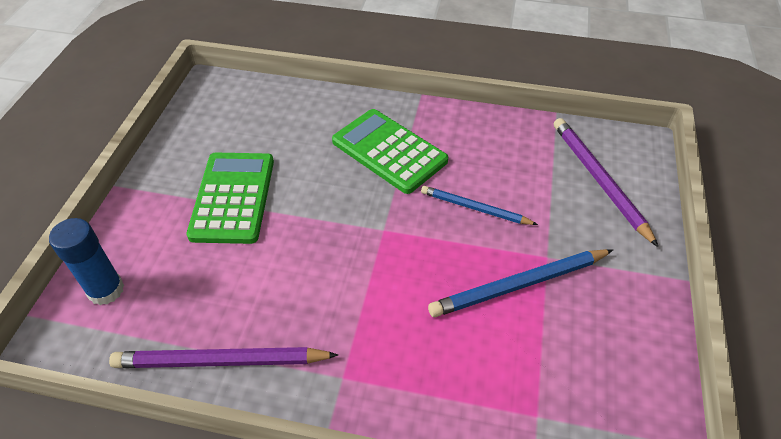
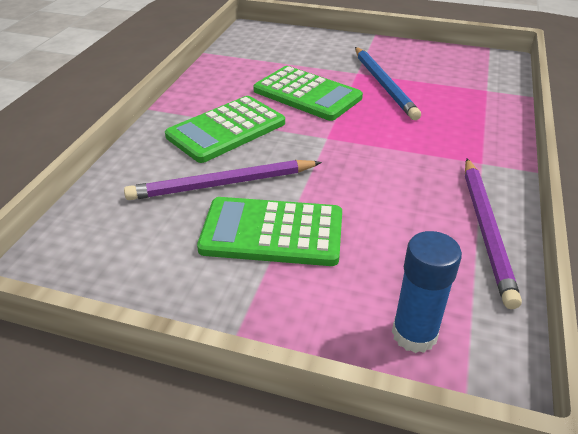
camera: 85 degrees left, 10 degrees down
blue pencil [421,186,538,225] -> green calculator [253,66,363,121]
purple pencil [554,118,658,247] -> purple pencil moved to [124,160,322,200]

